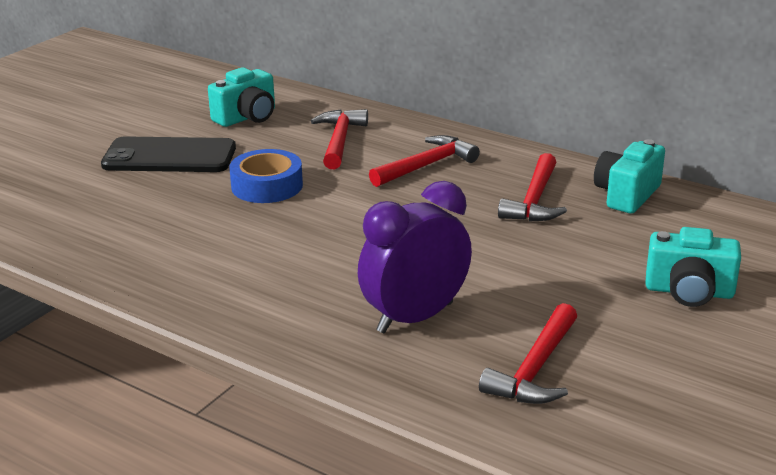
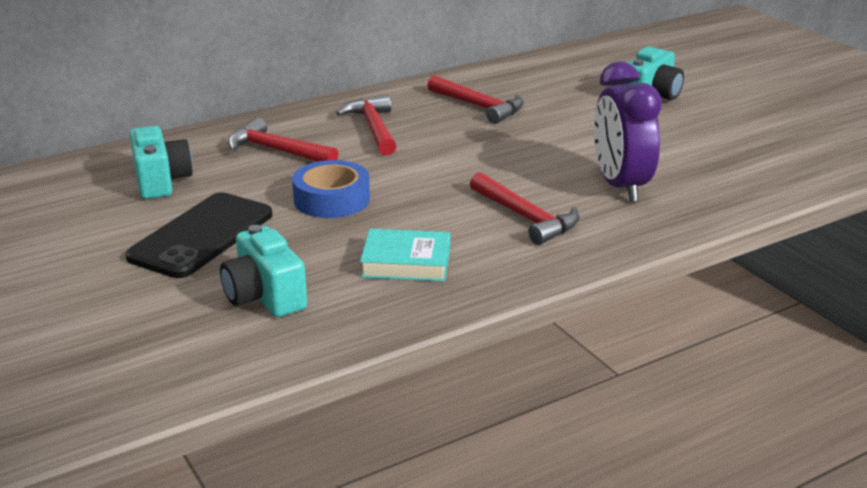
camera: 65 degrees left, 0 degrees up
red hammer [479,303,577,404] -> red hammer moved to [470,172,579,245]
turquoise camera [594,139,665,213] -> turquoise camera moved to [220,225,307,317]
none -> turquoise book [360,229,450,282]

